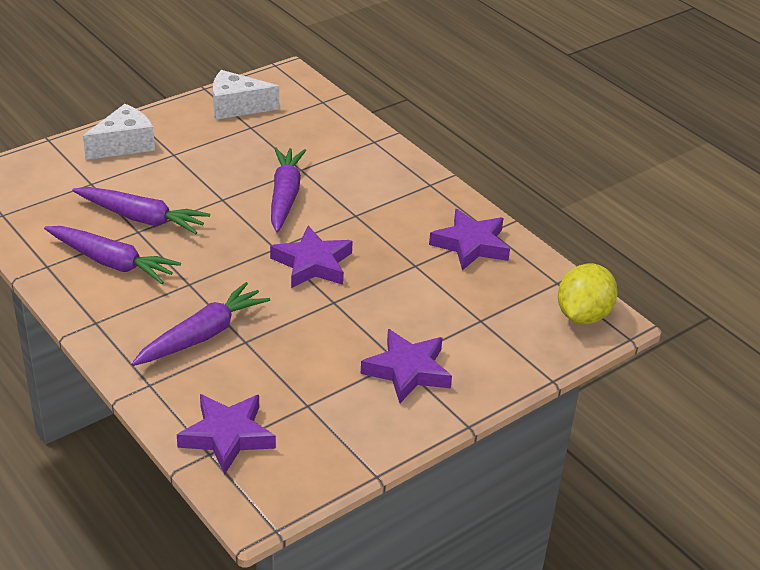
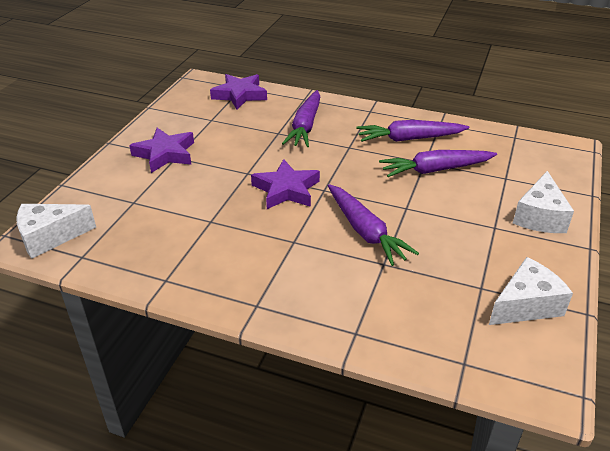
camera: 150 degrees right, 0 degrees up
purple star [429,209,510,270] -> none
yellow lemon [558,263,618,324] -> white cheese [16,204,96,259]

